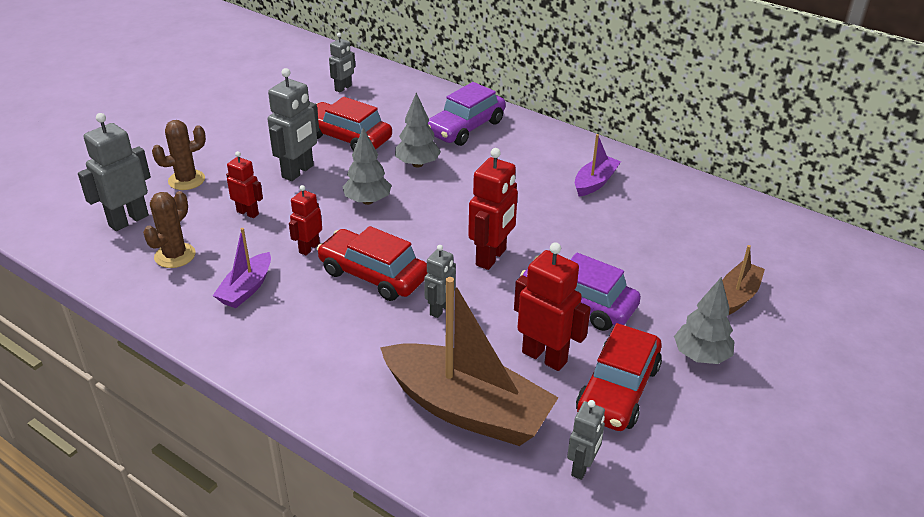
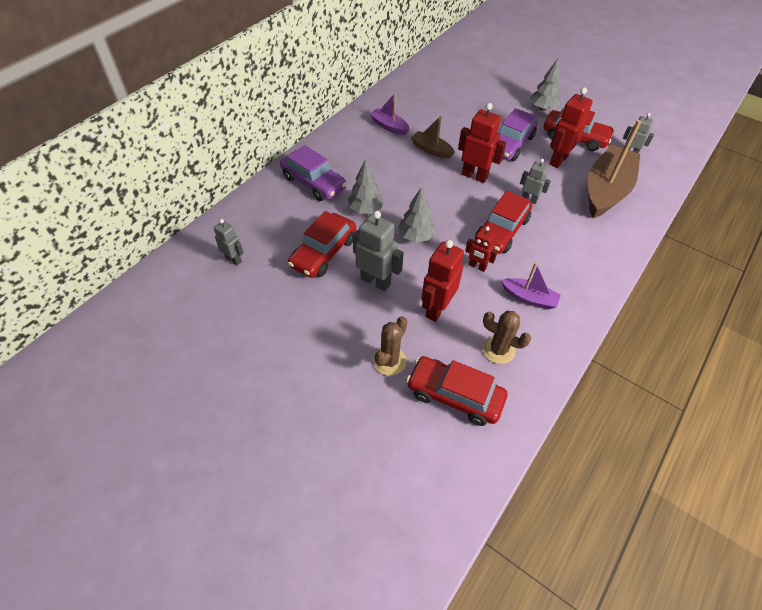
camera: 90 degrees left, 15 degrees up
grey robot [78,113,151,231] -> red car [406,356,507,426]
brown cactus [152,120,206,190] -> brown cactus turned 60 degrees clockwise [373,316,407,376]
red robot [226,151,263,218] -> red robot [421,240,464,322], size x1.67
brown boat [722,245,765,315] -> brown boat moved to [411,116,455,158]

